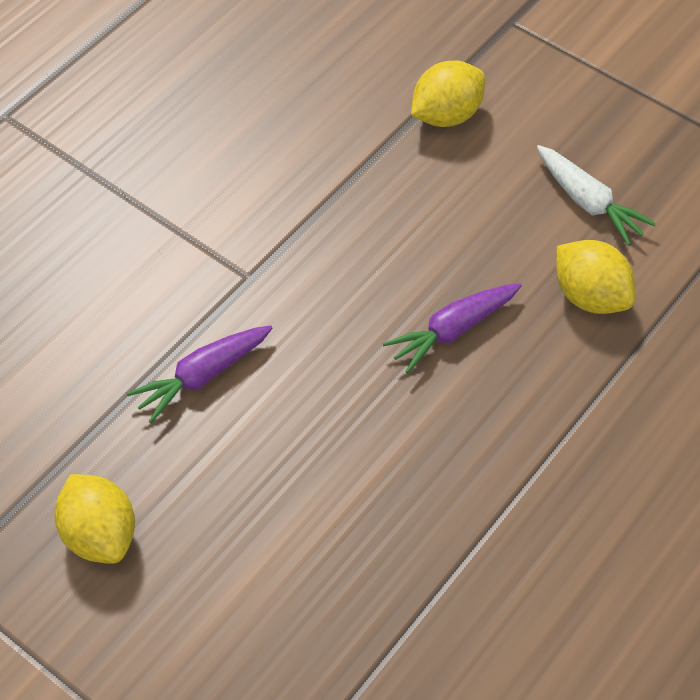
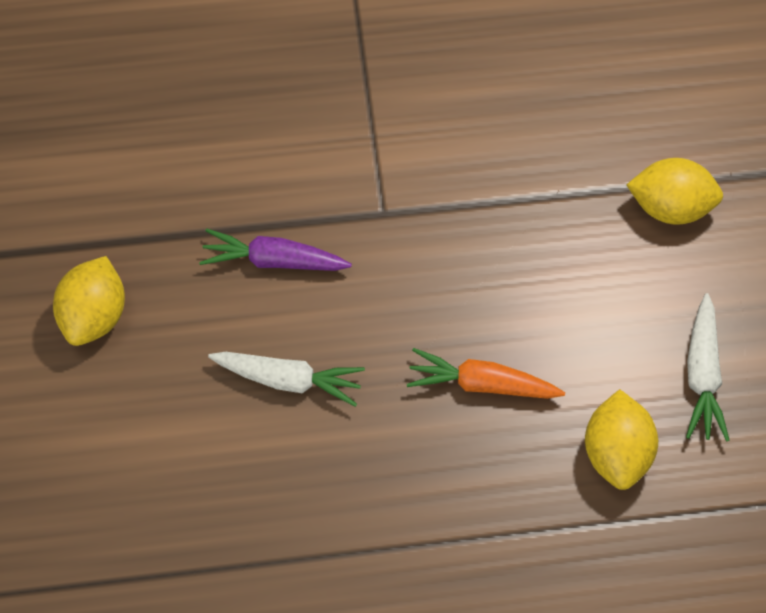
camera: 45 degrees right, 10 degrees up
purple carrot [382,283,522,373] -> orange carrot [407,348,565,399]
none -> white carrot [208,352,365,407]

